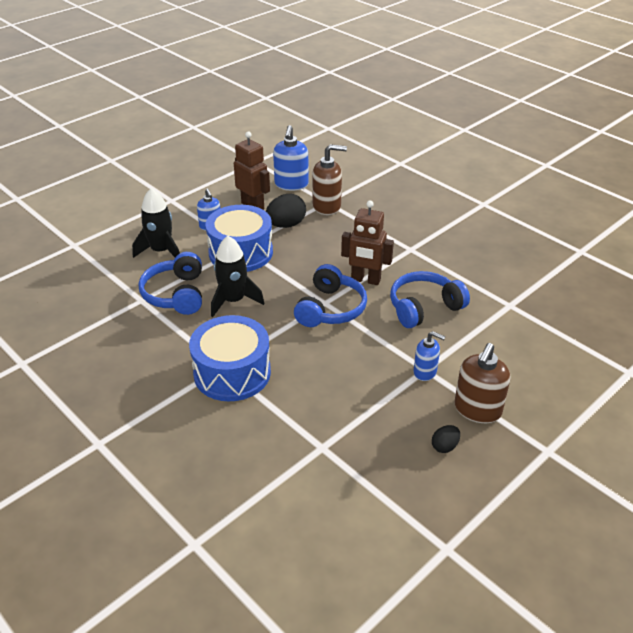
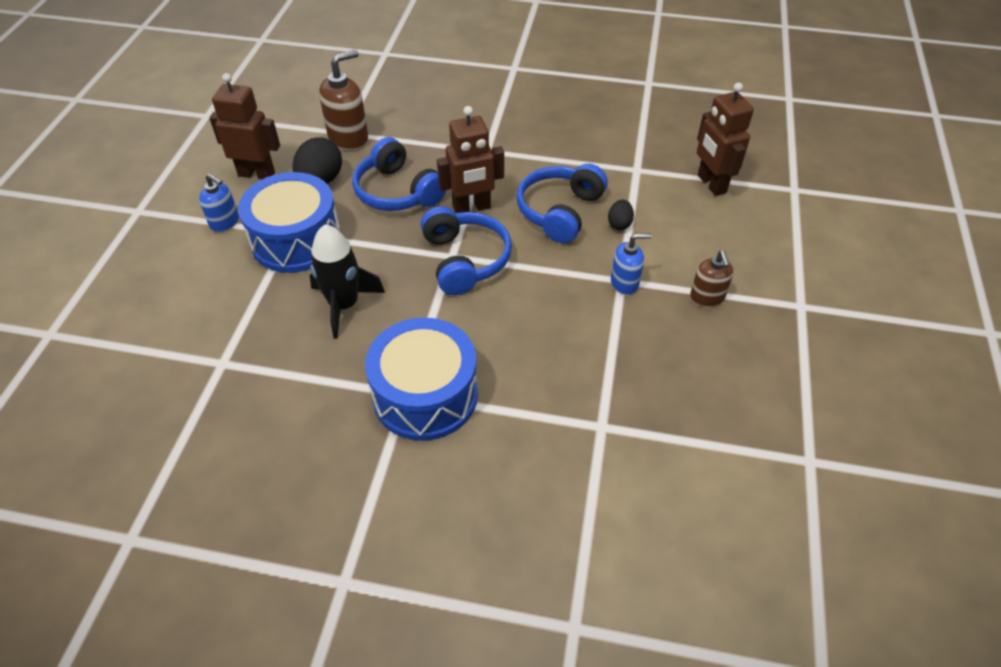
camera: 35 degrees left, 10 degrees up
black rocket [132,188,180,258] -> none
blue headphones [139,252,202,315] -> blue headphones moved to [352,137,446,211]
blue soap dispenser [273,125,309,191] -> none
black egg [432,425,460,453] -> black egg moved to [608,200,634,230]
brown soap dispenser [455,343,510,423] -> brown soap dispenser [690,251,734,307], size x0.62
none -> brown robot [697,83,754,196]

